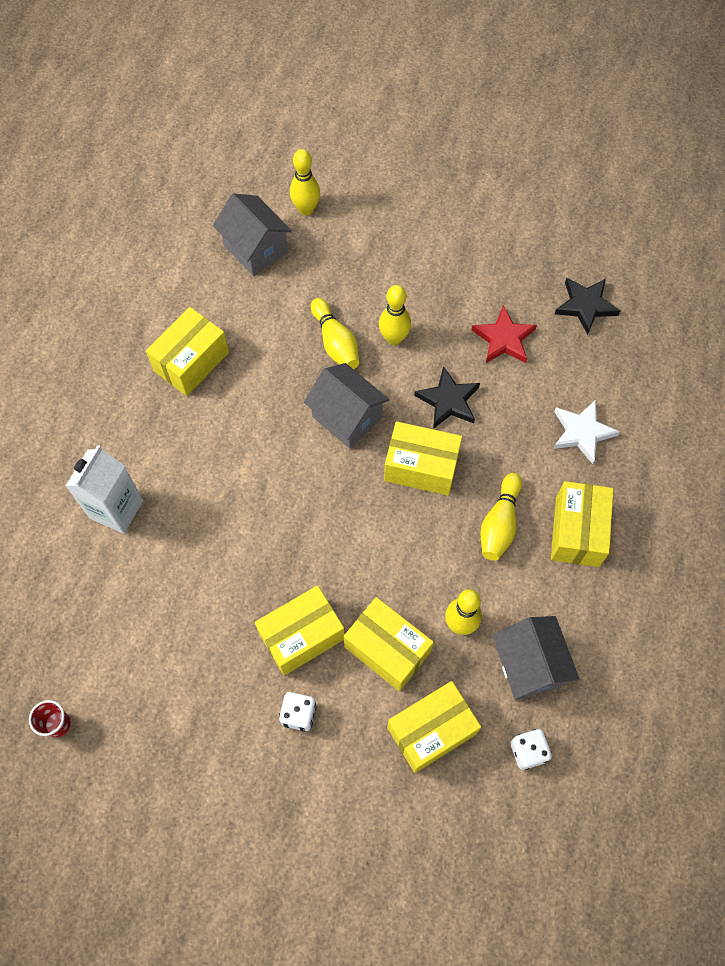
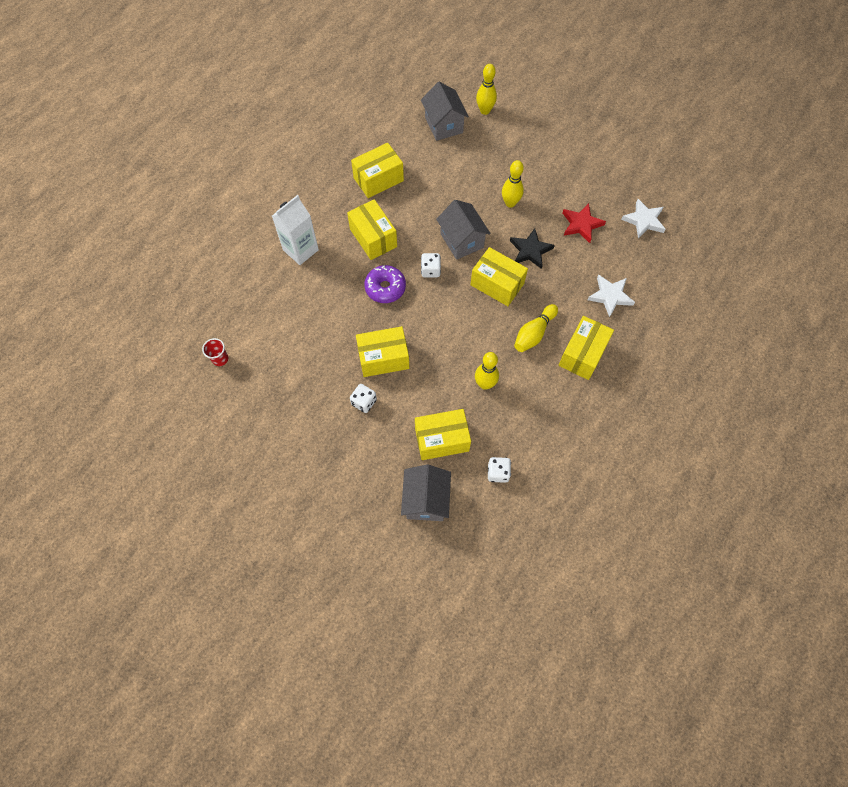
camera: 20 degrees right, 0 degrees up
yellow bowling pin [311,298,359,369] -> none
yellow box [344,597,434,691] -> yellow box moved to [347,199,397,260]
grey house [493,616,579,700] -> grey house moved to [401,465,451,521]
black star [555,278,620,335] -> white star [621,199,666,238]
none -> purple donut [364,265,406,303]
none -> white dice [421,253,441,277]

